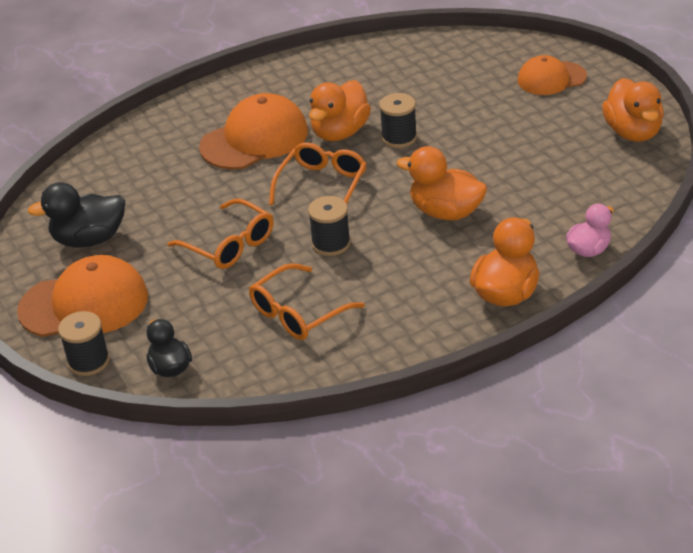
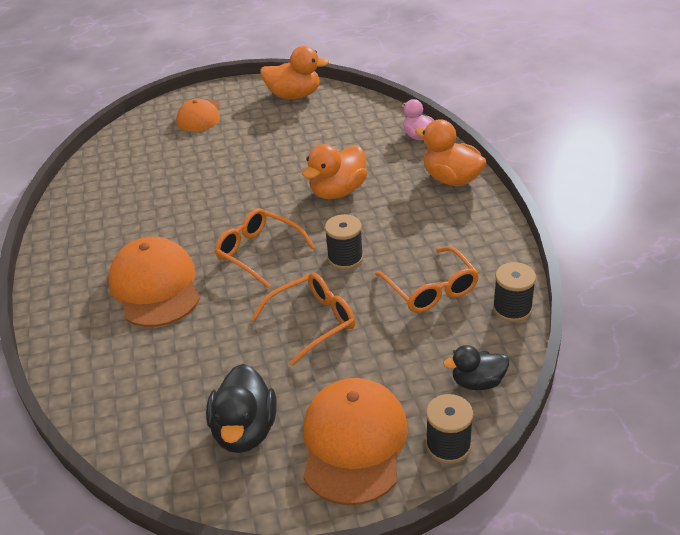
camera: 75 degrees left, 0 degrees up
orange duck [309,80,371,141] -> none
black spool [379,93,417,148] -> black spool moved to [493,262,536,322]

